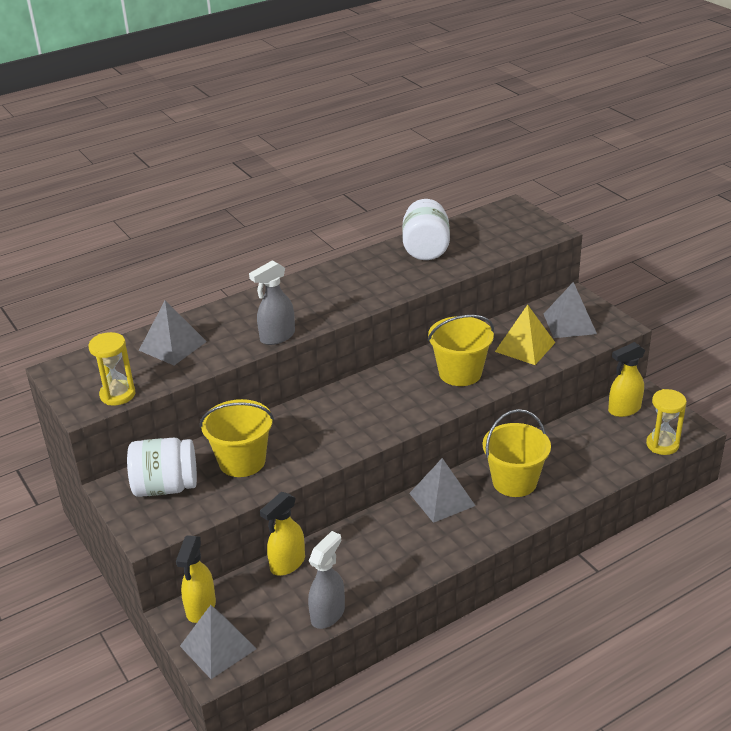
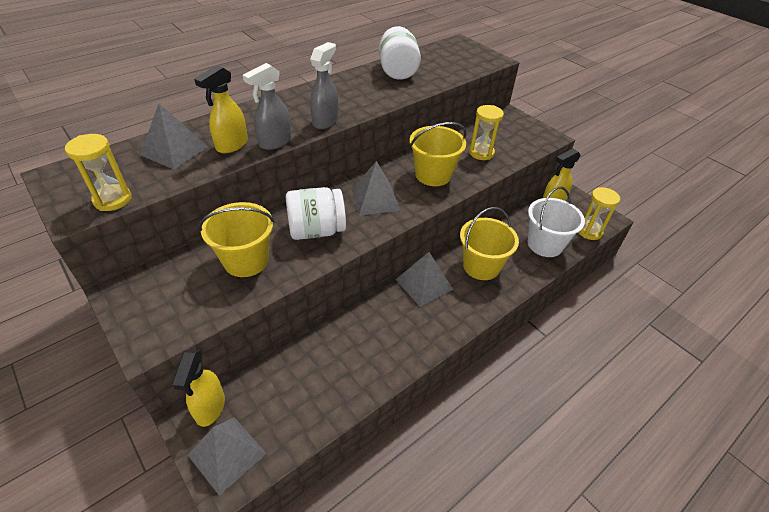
camera: 10 degrees left, 10 degrees up
white jar [127,437,197,497] -> white jar moved to [286,187,346,240]
yellow spray bottle [260,492,305,576] -> yellow spray bottle moved to [194,65,248,153]
grey spray bottle [308,531,345,629] -> grey spray bottle moved to [310,42,338,129]
yellow pyramid [495,305,555,365] -> yellow hourglass [469,105,504,160]
grey pyramid [544,282,597,338] -> grey pyramid moved to [352,161,400,216]
none -> white bucket [528,186,585,257]

